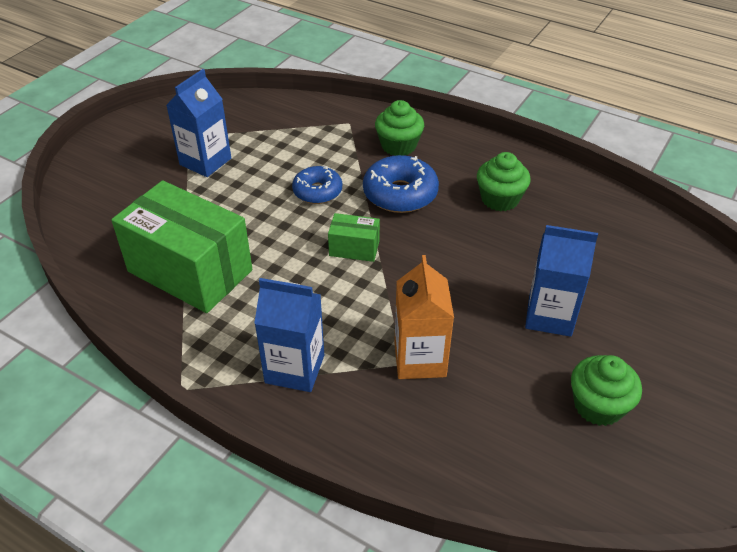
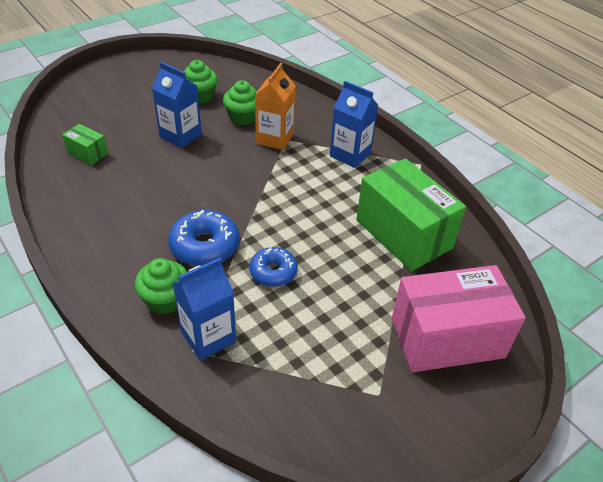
camera: 160 degrees left, 0 degrees up
blue carton [166,69,231,177] -> blue carton moved to [173,258,236,361]
green box [328,213,380,262] -> green box moved to [62,124,108,165]
green cupcake [477,152,531,211] -> green cupcake moved to [223,80,257,125]
none -> pink box [392,265,526,373]

